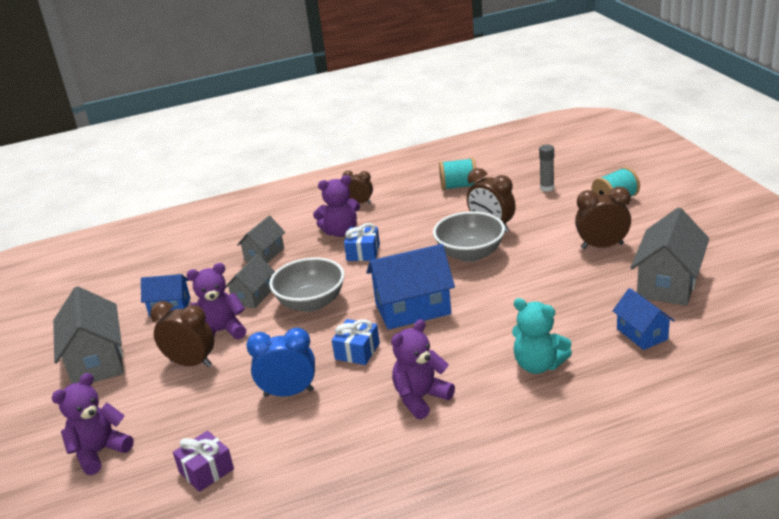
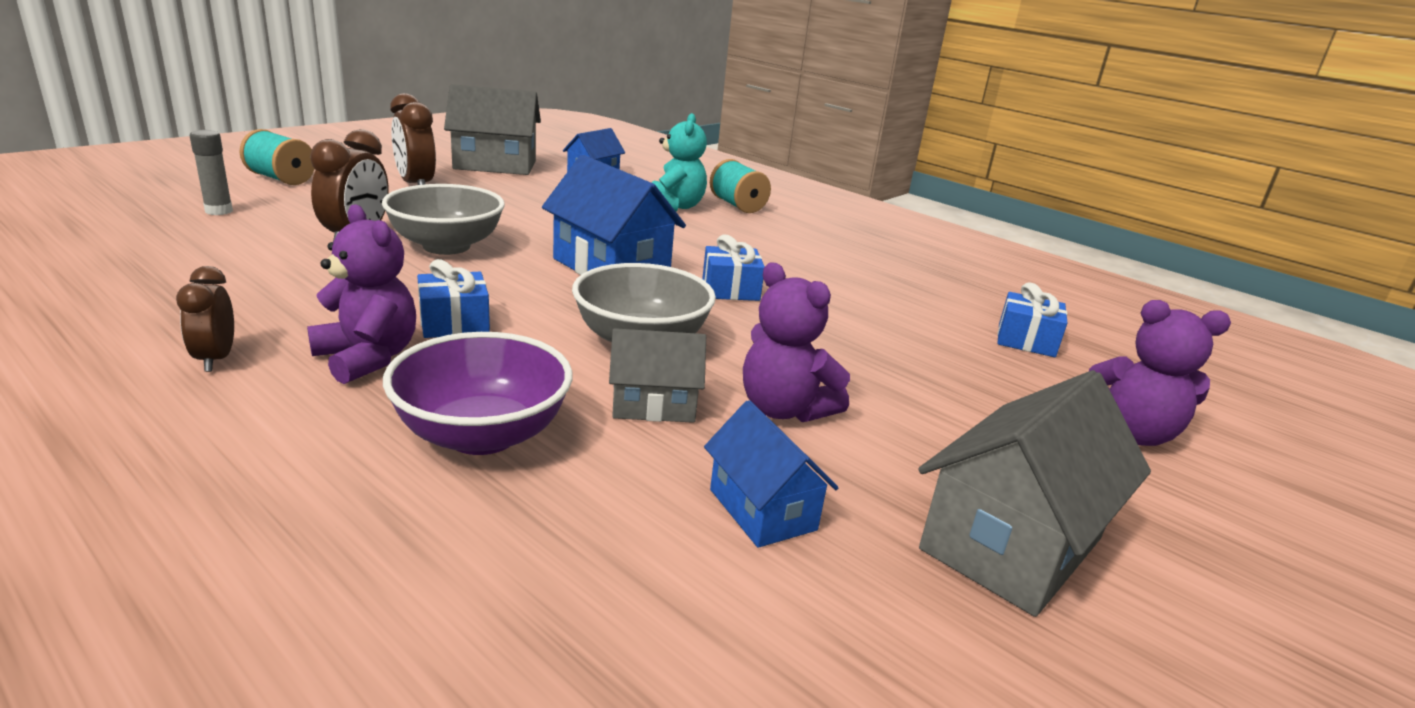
camera: 125 degrees left, 5 degrees down
brown clock [150,301,214,368] -> none
purple gift [173,431,234,492] -> blue gift [997,282,1067,357]
grey house [237,216,285,263] -> purple bowl [383,332,573,455]
blue clock [246,328,315,397] -> none
purple teddy bear [391,319,455,420] -> none
turquoise spool [439,158,477,190] -> turquoise spool moved to [710,159,771,213]

